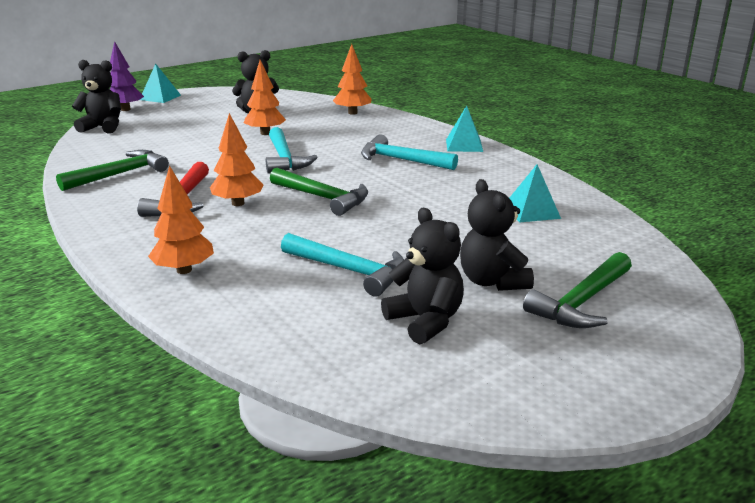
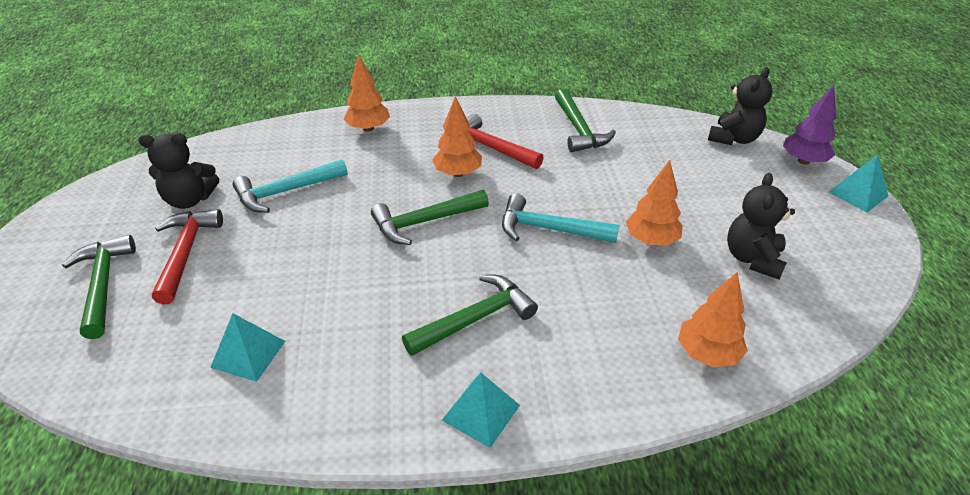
camera: 120 degrees right, 15 degrees up
turquoise hammer [361,134,458,170] -> green hammer [402,274,538,356]
black teddy bear [460,179,534,291] -> red hammer [152,209,223,304]

